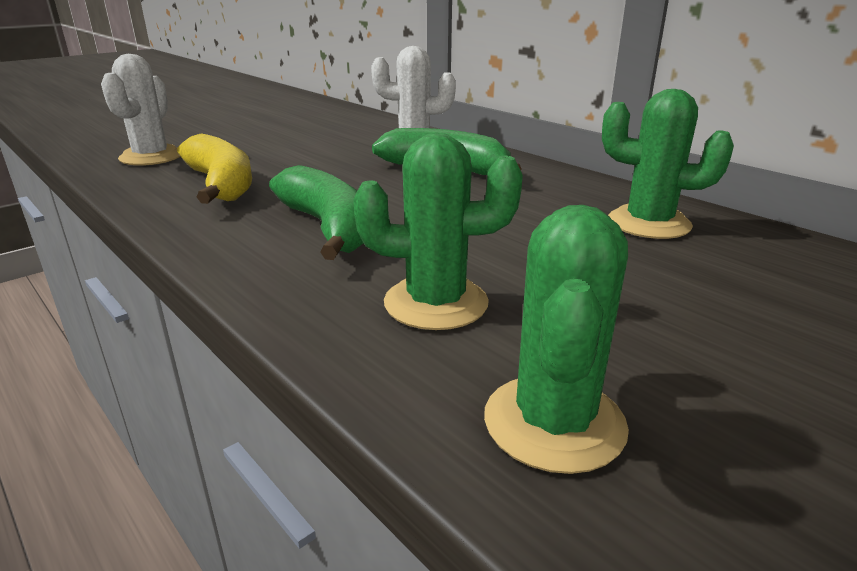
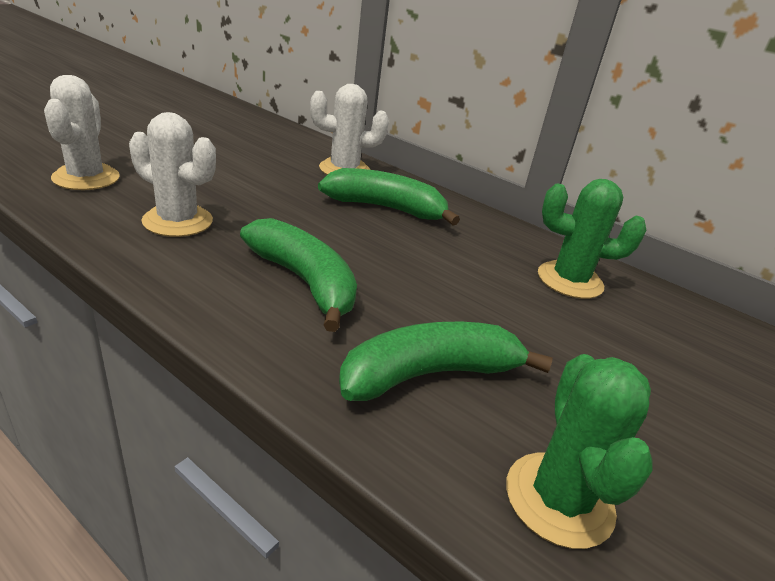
camera: 15 degrees left, 5 degrees up
yellow banana [177,133,252,204] -> white cactus [129,112,216,237]
green cactus [353,133,523,330] -> green banana [339,321,553,401]

